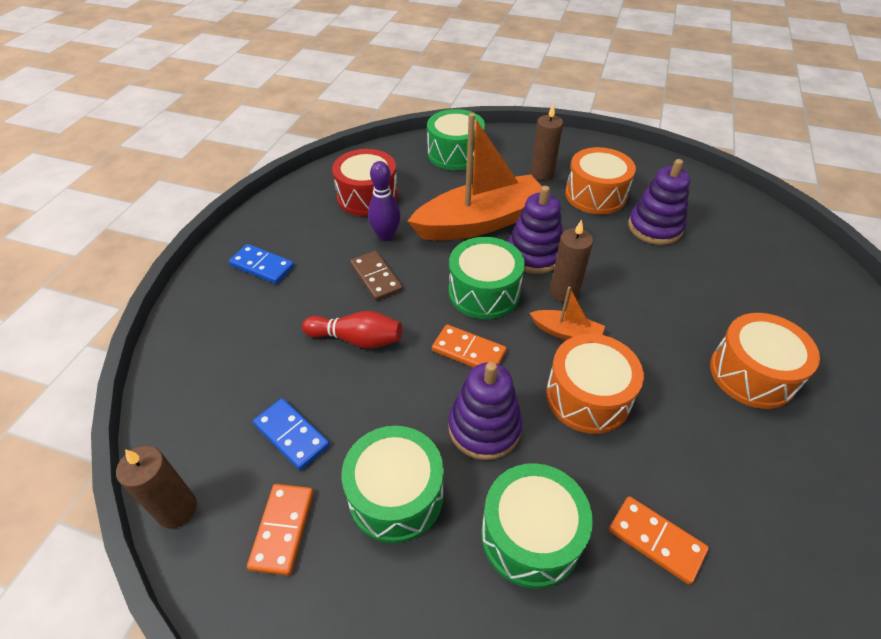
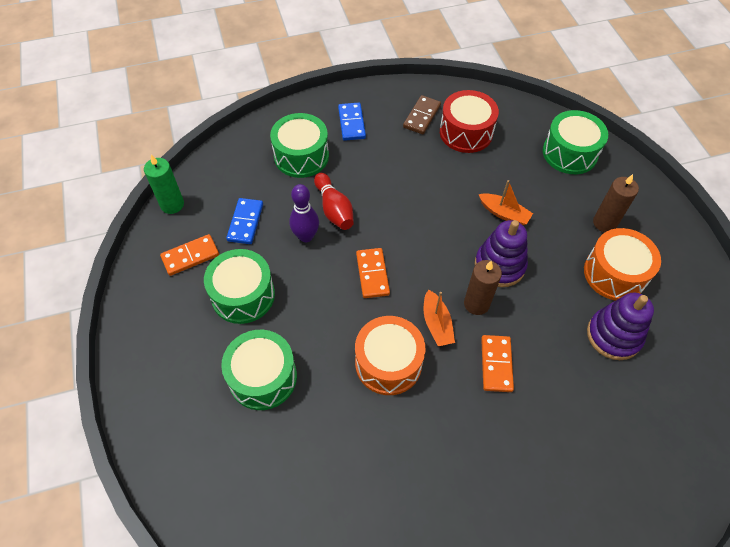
camera: 55 degrees right, 10 degrees up
brown candle [116,446,197,528] -> green candle [144,155,184,214]
brown domino [350,251,403,301] -> brown domino moved to [403,95,441,134]
purple bowling pin [368,161,401,241] -> purple bowling pin moved to [289,184,319,242]
orange boat [407,113,542,241] -> orange boat [479,180,533,225], size x0.43
purple stacking toy [448,362,522,460] -> none
green drum [449,237,525,319] -> green drum moved to [270,113,329,178]
orange domino [609,496,709,585] -> orange domino moved to [481,335,514,392]
orange drum [710,313,820,409] -> none

